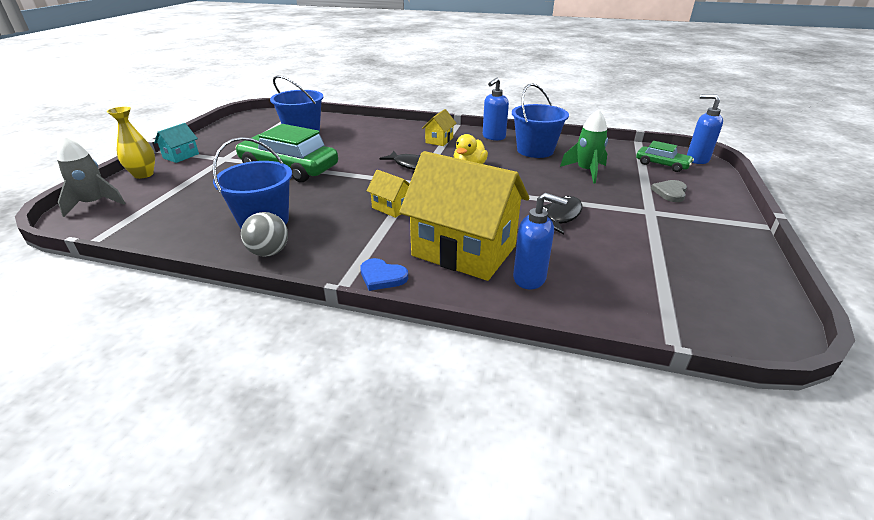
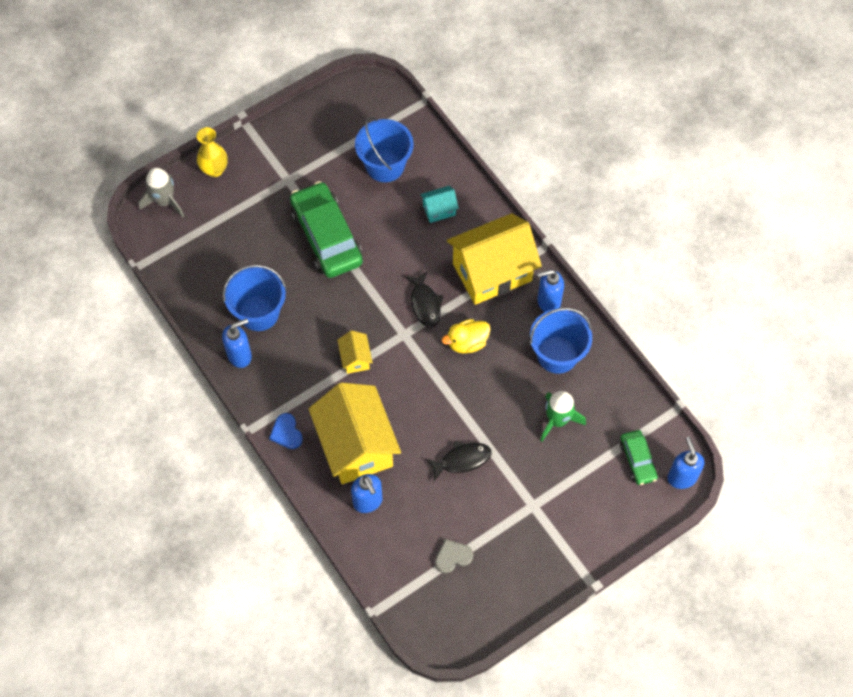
camera: 40 degrees right, 30 degrees up
turquoise house [154,123,199,163] -> turquoise house moved to [420,186,459,223]
grey ball [241,212,288,257] -> blue soap dispenser [222,318,252,368]
yellow house [422,109,457,146] -> yellow house [447,213,542,305], size x2.29
grey heart [651,180,687,202] -> grey heart moved to [435,539,473,574]

